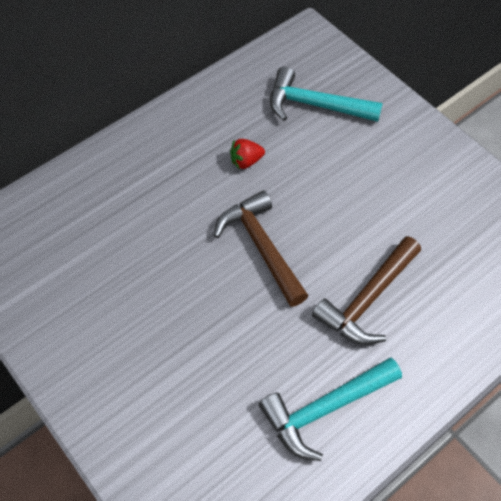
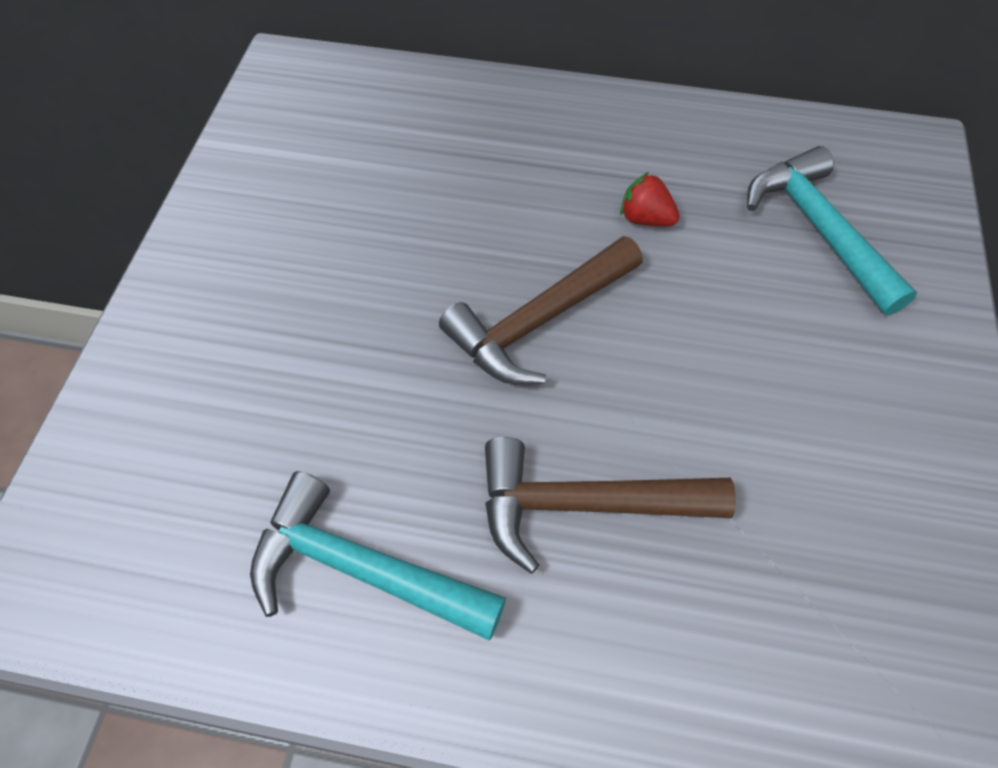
camera: 50 degrees right, 0 degrees up
brown hammer [214,191,309,307] -> brown hammer turned 150 degrees counterclockwise [439,236,643,385]

